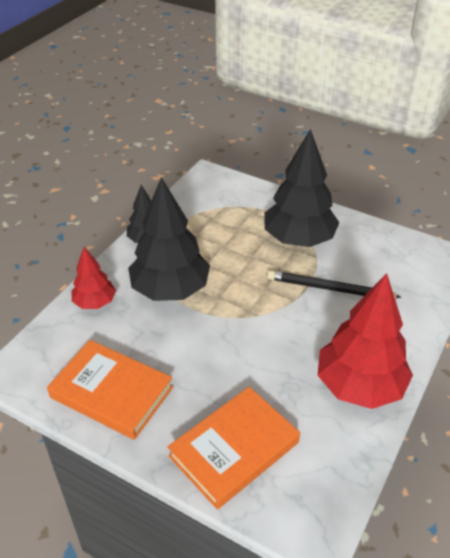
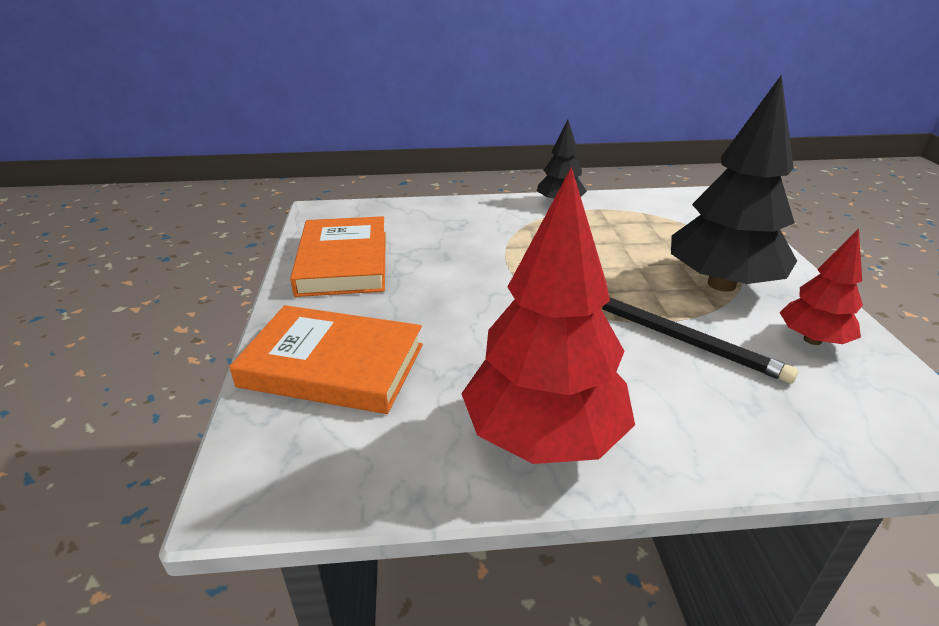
camera: 55 degrees right, 10 degrees down
red tree [72,247,116,309] -> red tree moved to [780,228,863,345]
black tree [128,177,210,301] -> none
black pencil [267,270,402,298] -> black pencil turned 150 degrees clockwise [601,297,798,384]

